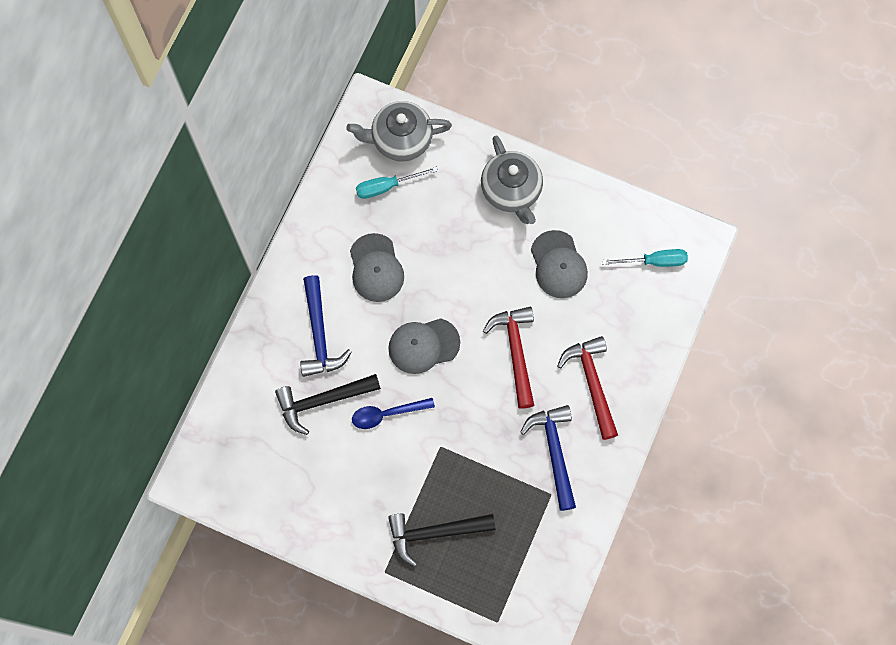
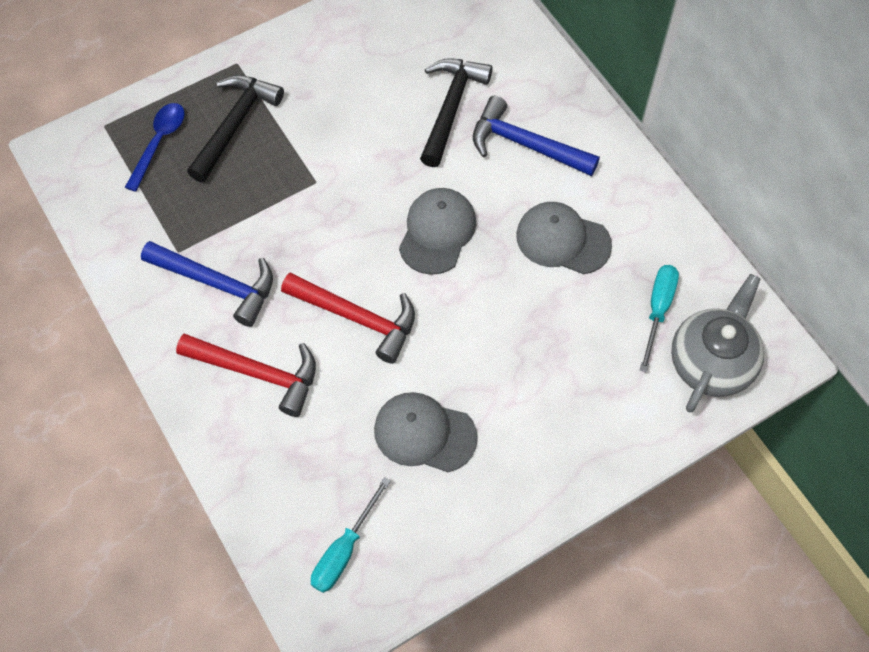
camera: 125 degrees right, 10 degrees down
blue spoon [352,398,435,429] -> blue spoon moved to [125,103,185,192]
grey teapot [481,135,543,224] -> none

